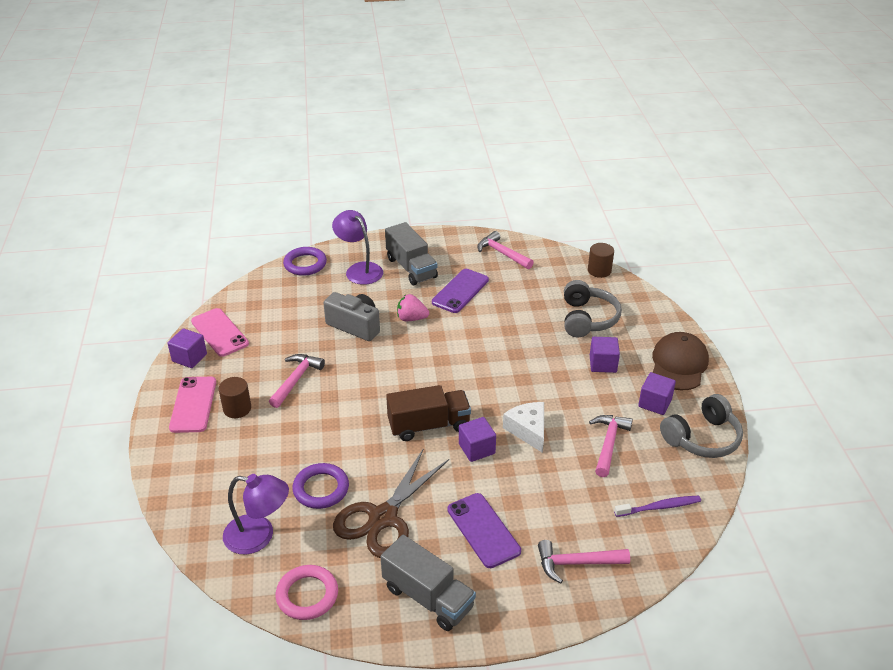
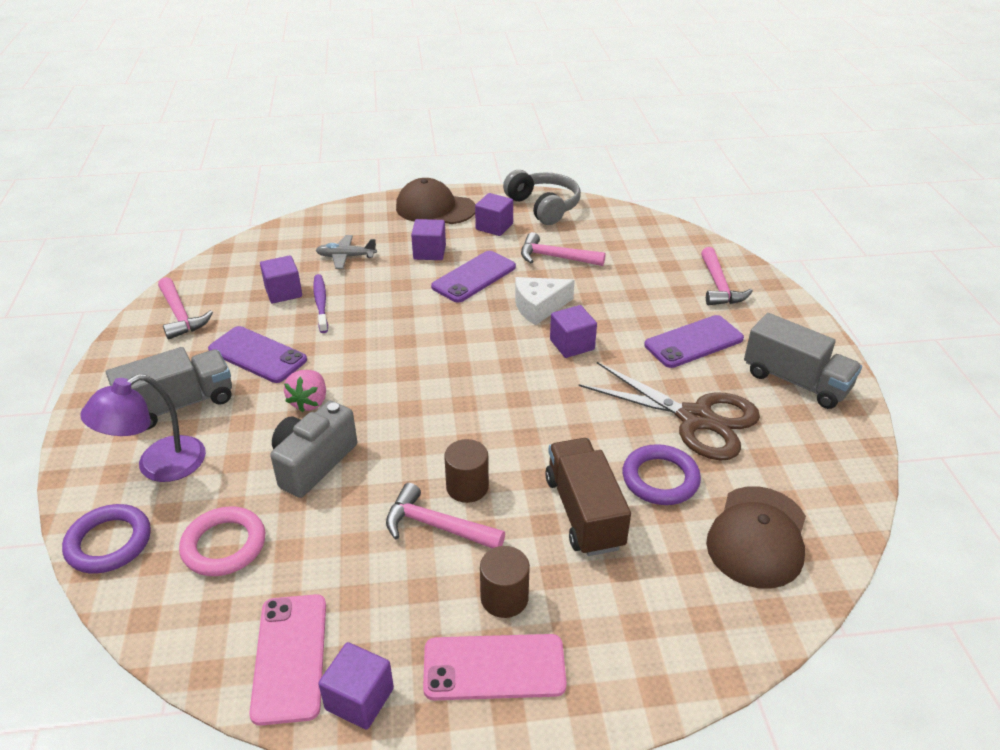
camera: 90 degrees left, 0 degrees up
pink phone [191,308,249,357] -> pink phone turned 60 degrees counterclockwise [249,594,326,726]
purple lamp [223,474,289,554] -> brown cap [706,486,806,589]
pink ring [276,565,338,620] -> pink ring moved to [179,506,265,576]
grey truck [381,535,476,631] -> grey truck turned 90 degrees clockwise [744,313,862,409]
brown truck [386,385,471,441] -> brown truck moved to [545,438,631,556]
pink hammer [477,231,534,269] -> pink hammer turned 75 degrees counterclockwise [158,277,213,340]
grey headphones [564,280,622,337] -> grey plane [316,235,377,269]
brown cylinder [588,243,614,278] -> brown cylinder moved to [444,439,489,503]
purple toothbrush [614,496,701,517] -> purple toothbrush moved to [313,274,328,333]
none -> purple cube [260,255,302,304]
none -> purple phone [431,251,516,303]

